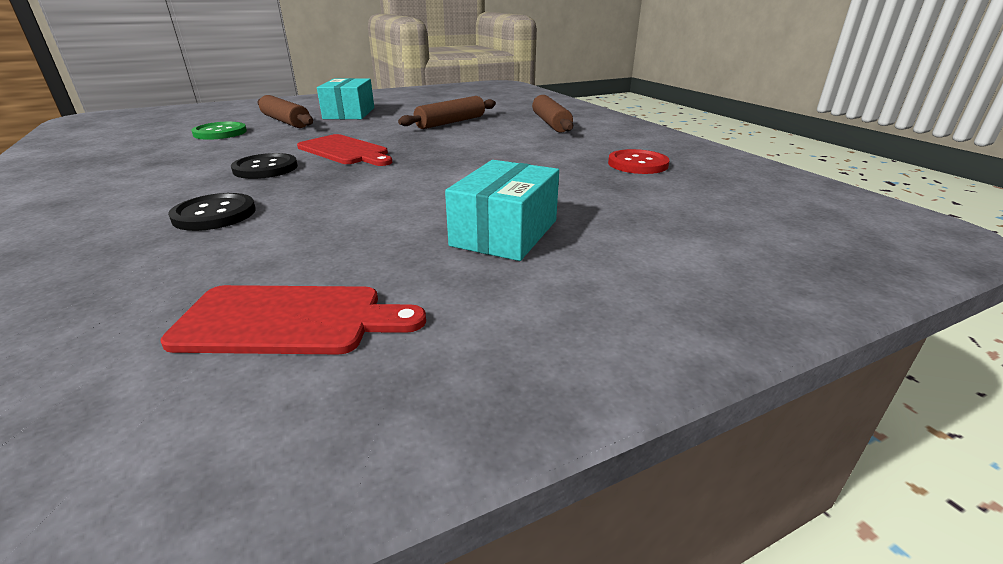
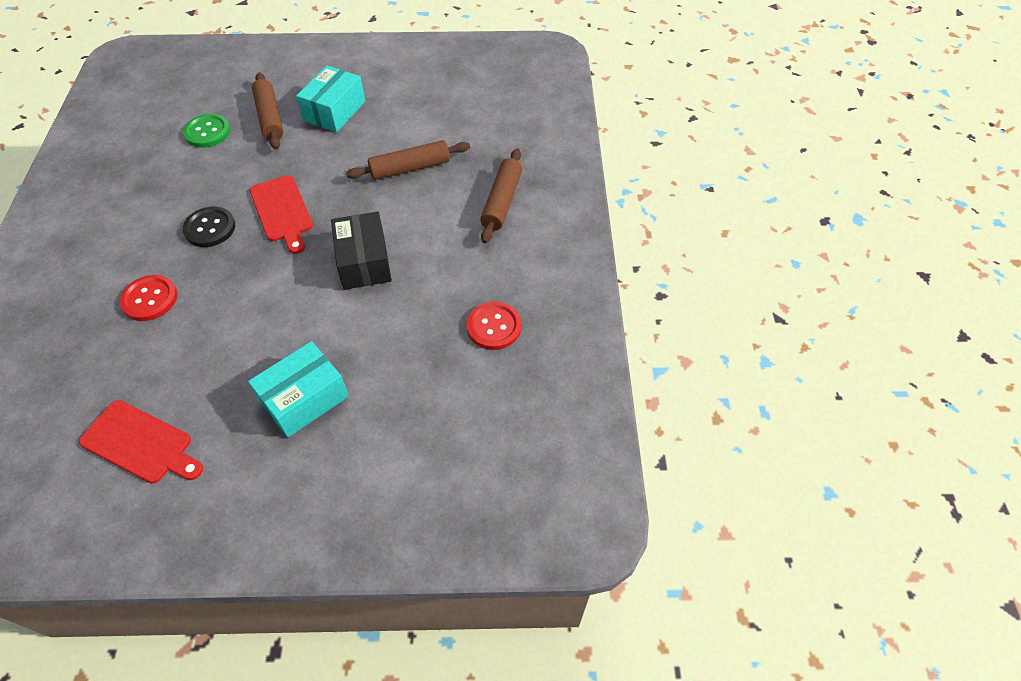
camera: 25 degrees right, 25 degrees up
black button [168,193,256,231] -> red button [119,275,177,321]
none -> black box [331,212,392,290]

